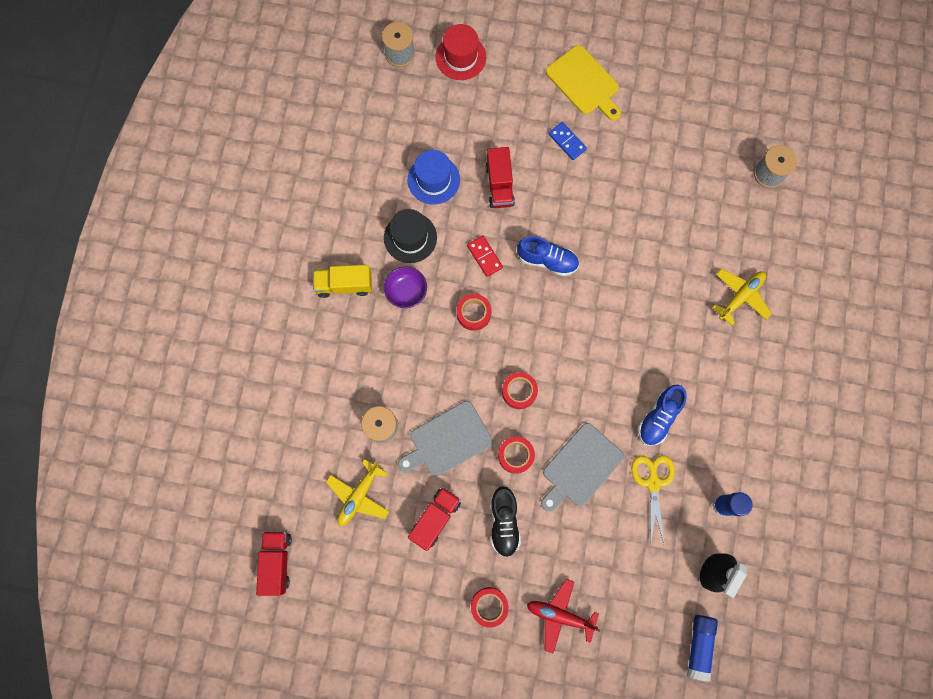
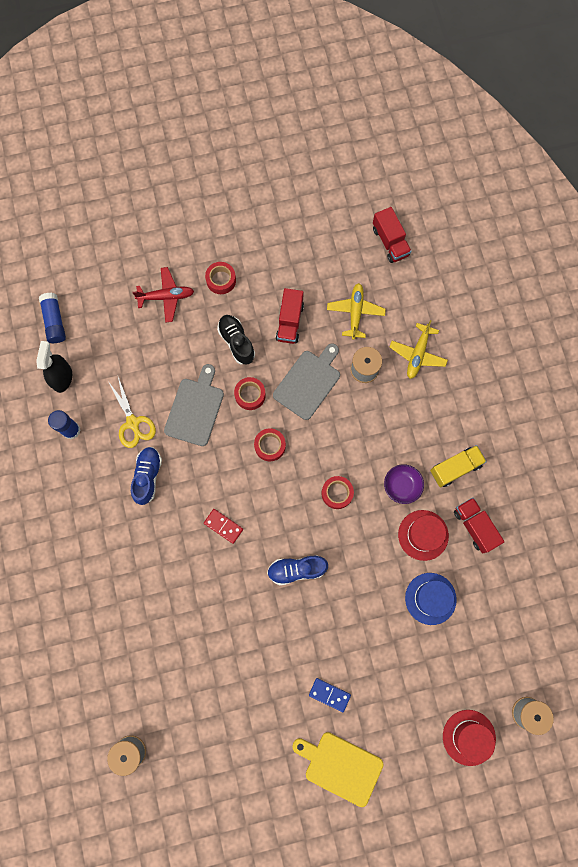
camera: 155 degrees right, 0 degrees up
black hat [384,209,437,263] -> red hat [398,510,449,561]
red domino [467,236,503,277] -> red domino moved to [204,509,243,544]
red truck [485,147,515,208] -> red truck moved to [454,497,504,553]
yellow plane [712,269,772,326] -> yellow plane moved to [390,320,448,379]

